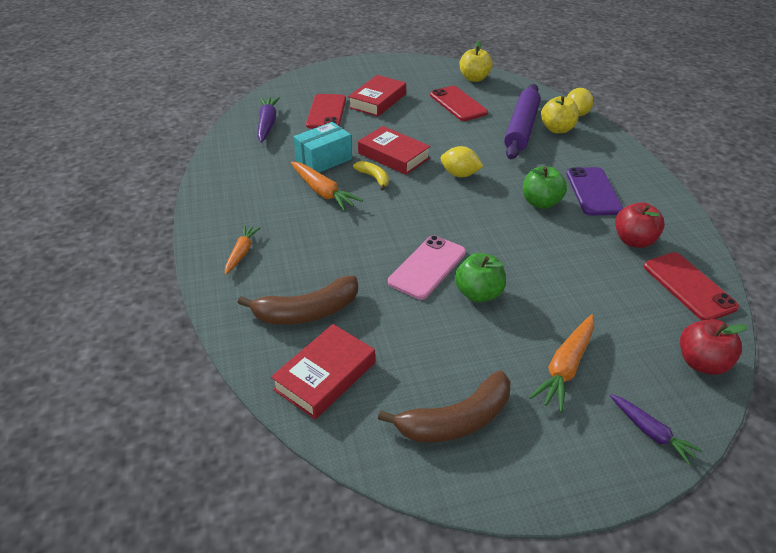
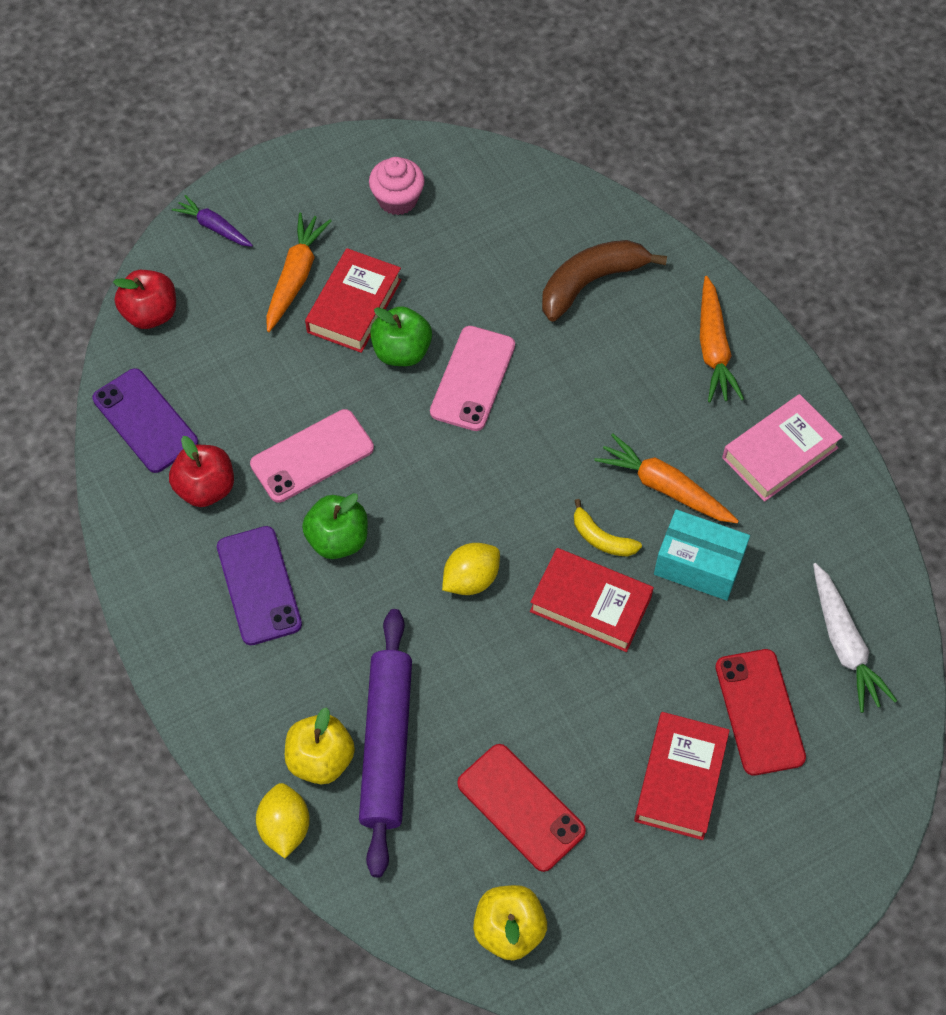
camera: 165 degrees right, 20 degrees up
orange carrot [225,225,261,275] -> orange carrot [700,276,744,402], size x1.51
purple carrot [257,97,280,143] -> white carrot [813,563,897,713]
red book [271,324,375,419] -> red book moved to [305,248,402,353]
turquoise box [294,122,352,173] -> turquoise box turned 75 degrees clockwise [654,509,750,601]
brown banana [378,371,510,443] -> pink cupcake [369,157,425,215]
yellow lemon [441,146,483,177] -> yellow lemon turned 45 degrees counterclockwise [442,543,500,595]
red phone [644,252,739,321] -> purple phone [93,368,198,473]
none -> pink phone [250,409,374,503]
none -> pink book [722,394,842,502]

